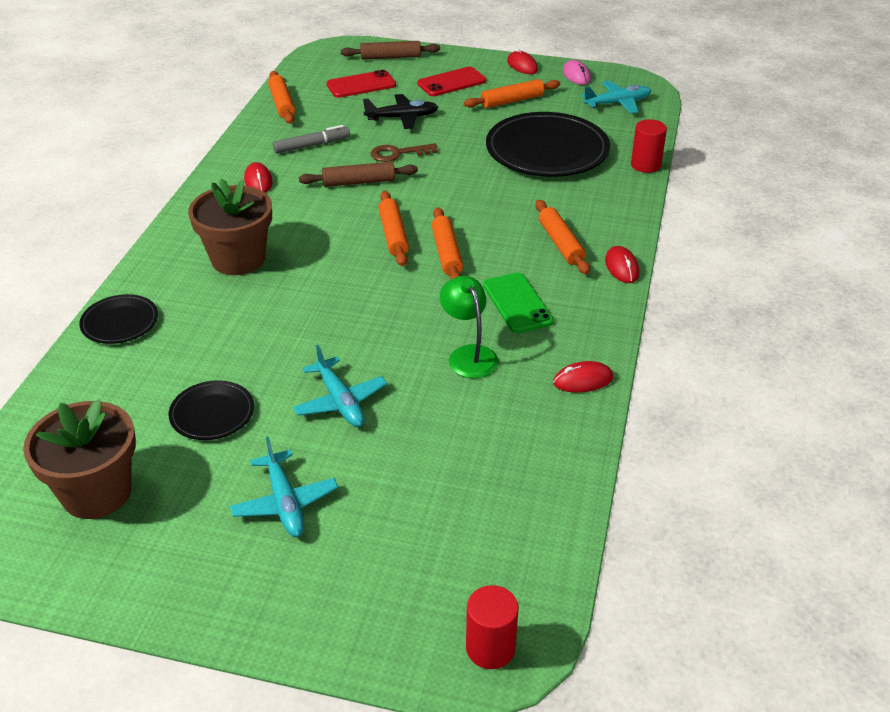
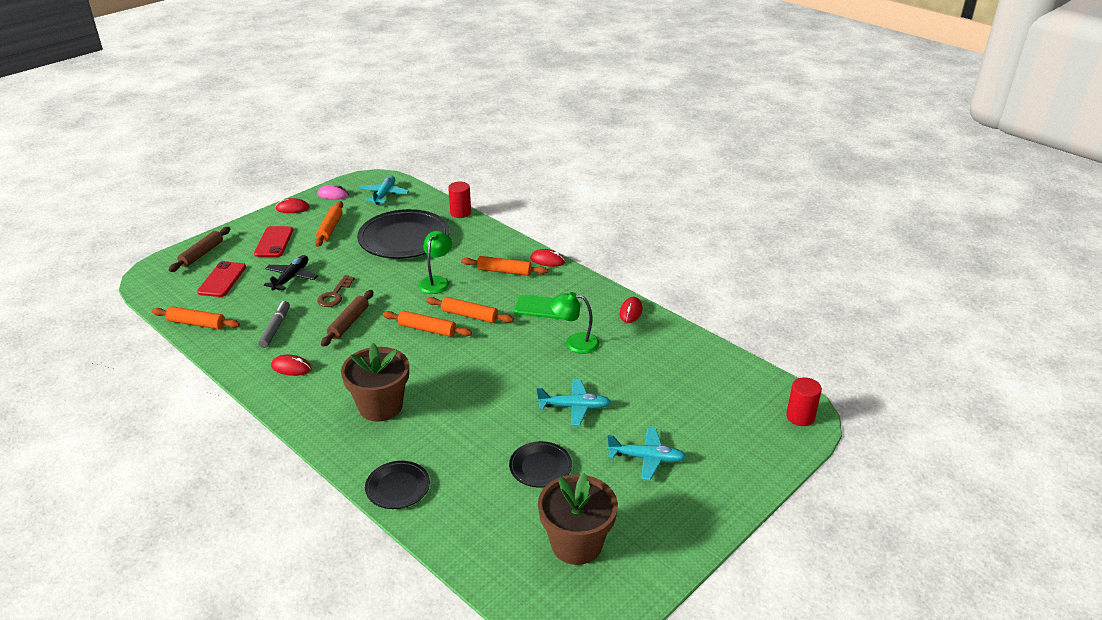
camera: 60 degrees left, 5 degrees down
none -> green lamp [418,231,452,294]

